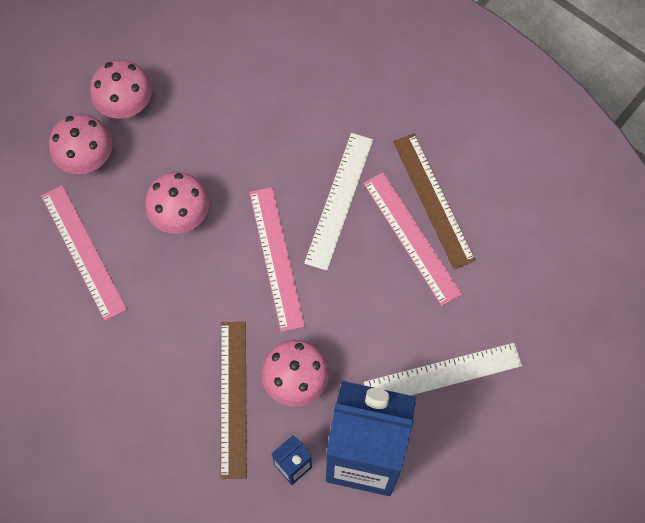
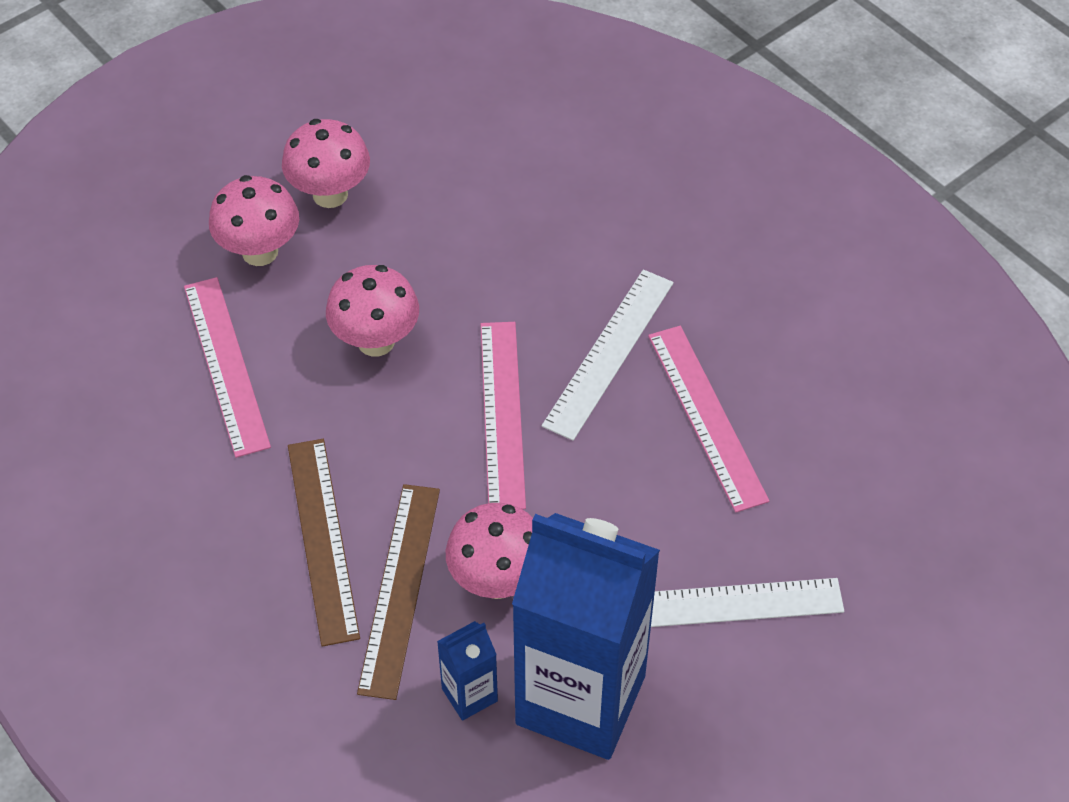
camera: 10 degrees right, 15 degrees down
brown ruler [393,134,476,269] -> brown ruler moved to [288,439,360,647]

